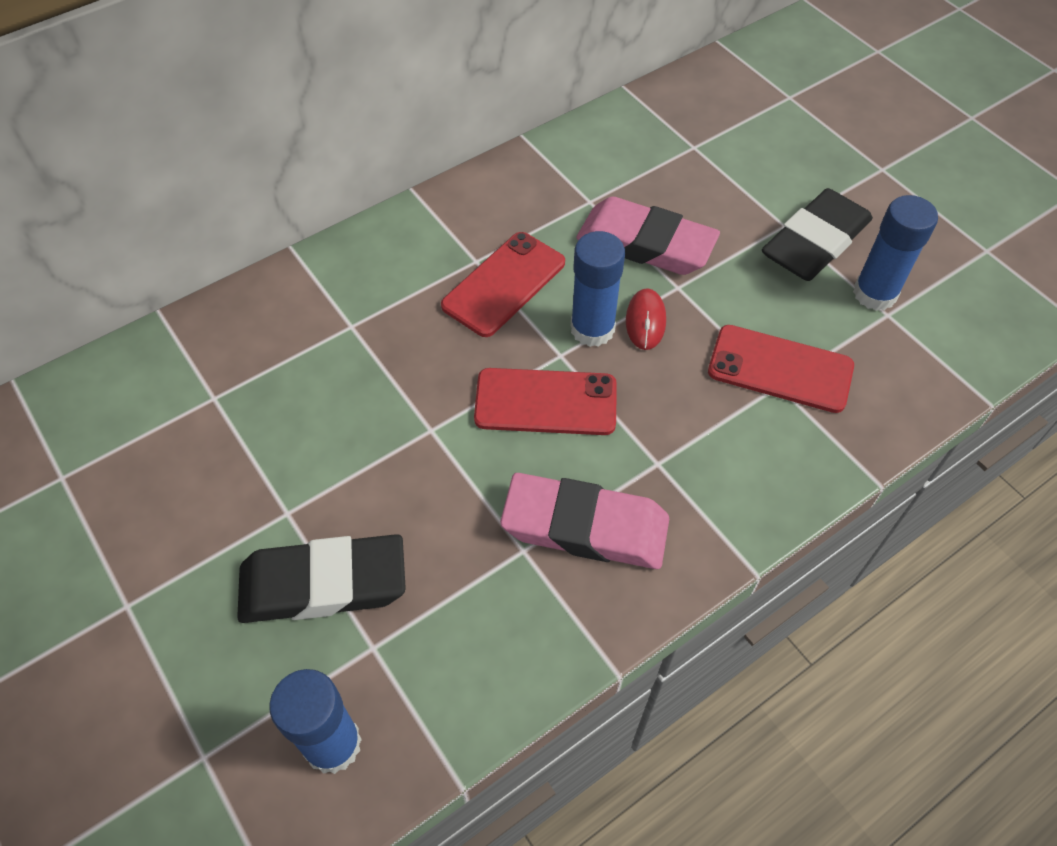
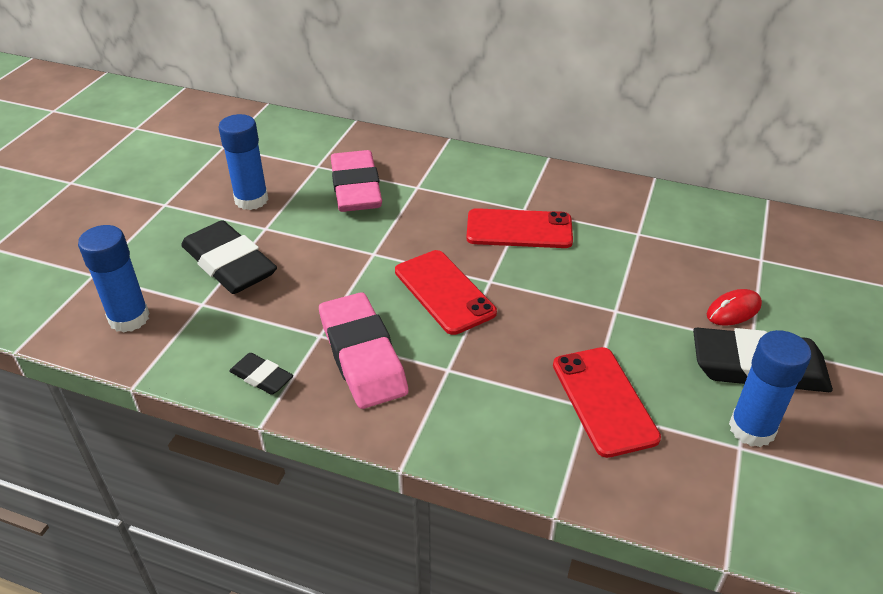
camera: 55 degrees right, 15 degrees down
blue glue stick [571,231,625,347] -> blue glue stick moved to [218,114,269,210]
pink eraser [576,196,720,275] -> pink eraser moved to [331,150,382,212]
red mouse [626,288,666,350] -> red mouse moved to [707,289,762,326]
none -> black eraser [229,353,293,395]

